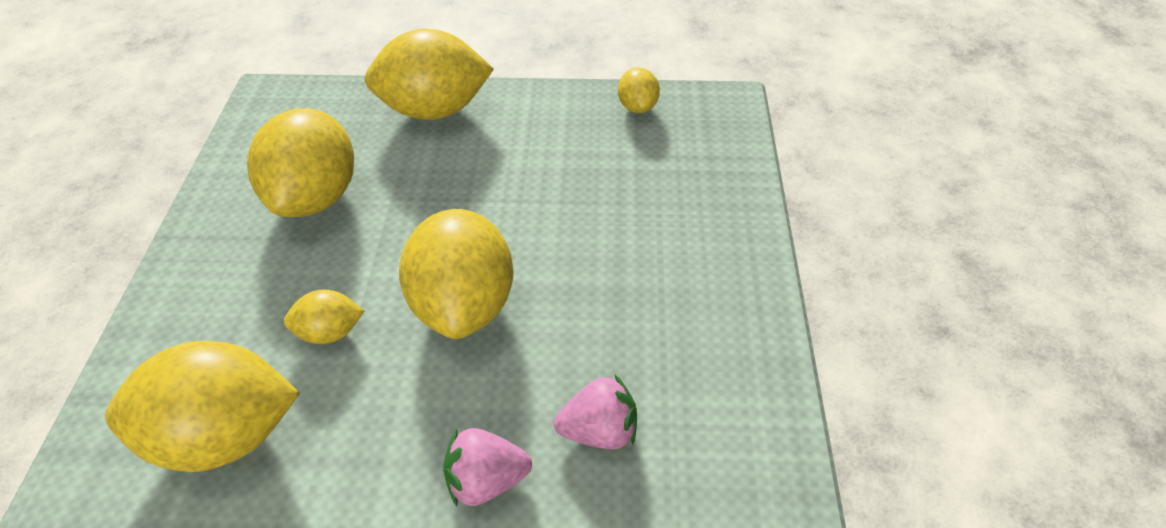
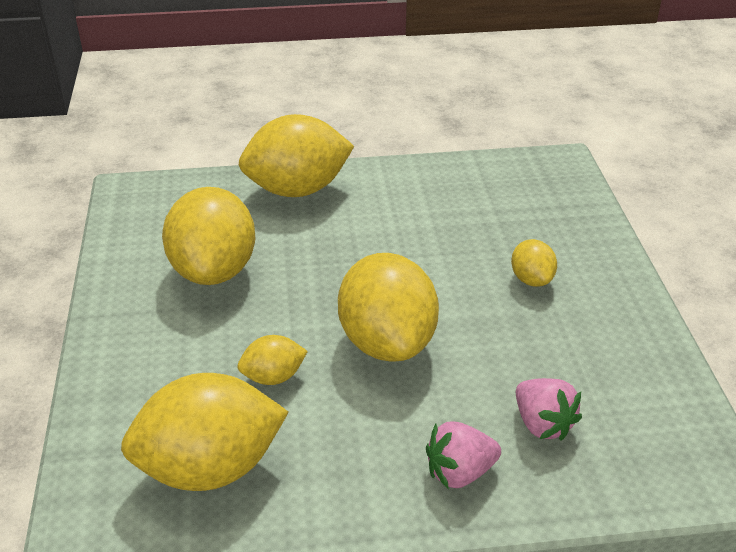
camera: 10 degrees left, 10 degrees down
pink strawberry [554,375,637,449] -> pink strawberry turned 75 degrees clockwise [516,378,582,441]
yellow lemon [618,68,660,113] -> yellow lemon moved to [511,239,557,287]

